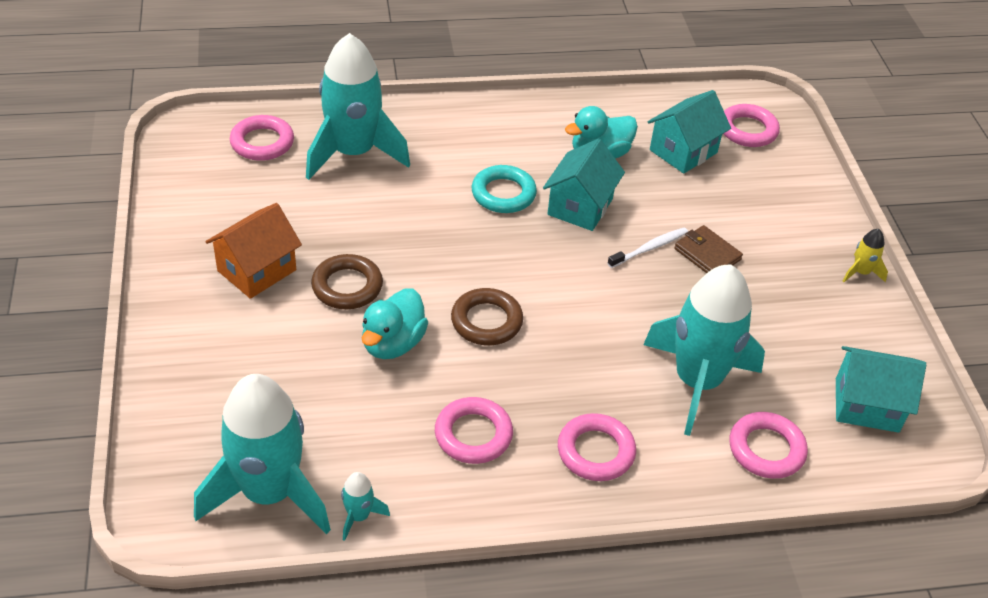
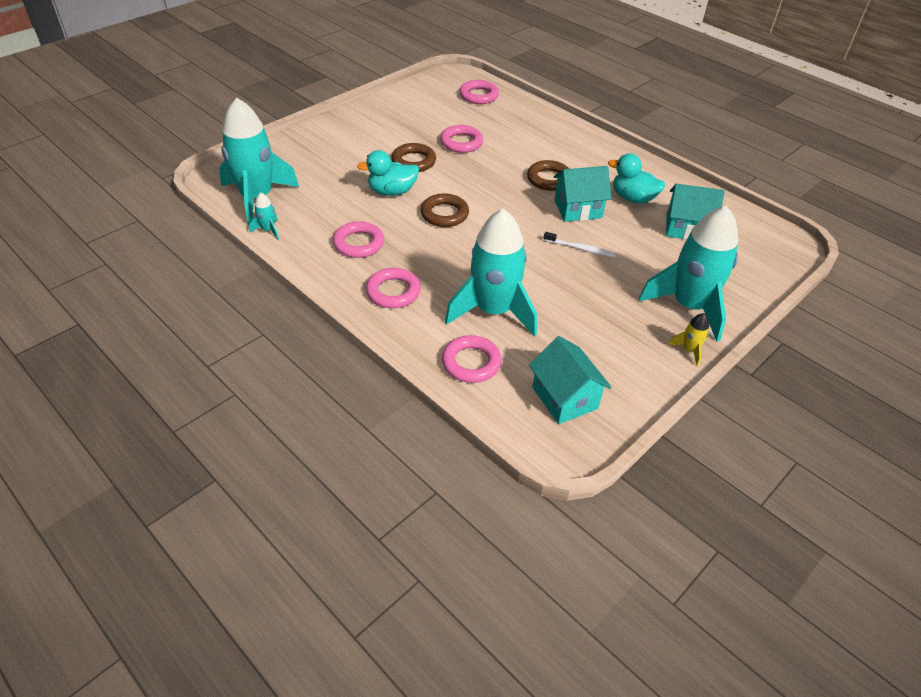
camera: 55 degrees right, 0 degrees up
orange house [205,203,302,299] -> none
turquoise rocket [306,33,410,180] -> turquoise rocket moved to [639,206,739,342]
turquoise ring [472,165,537,213] -> brown ring [527,160,569,191]
brown wallet [674,225,743,273] -> none
pink ring [724,104,780,147] -> pink ring moved to [440,125,483,153]

